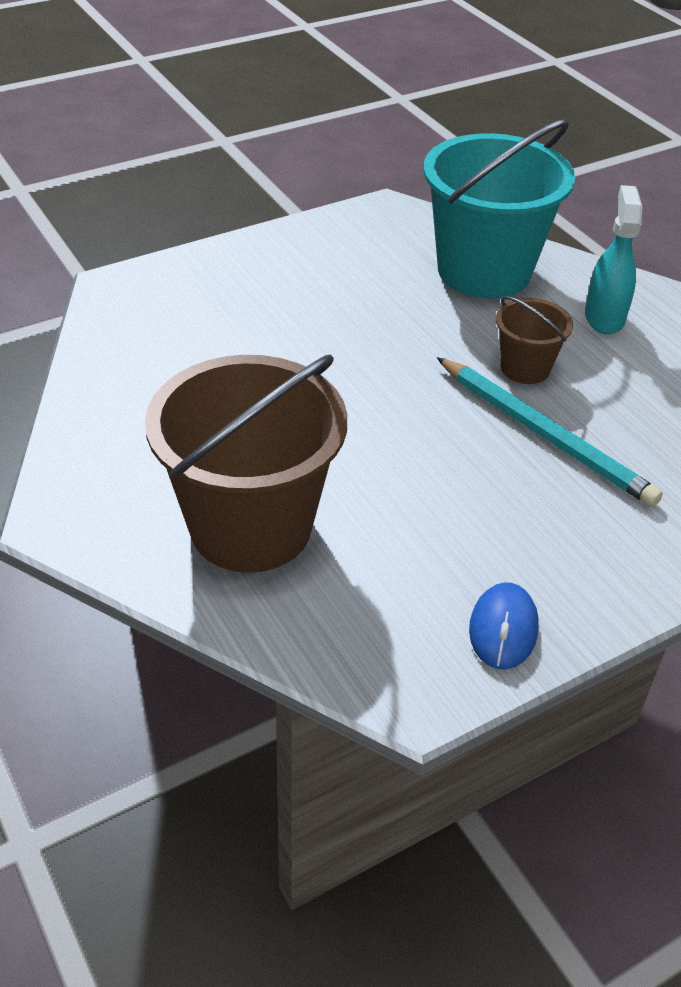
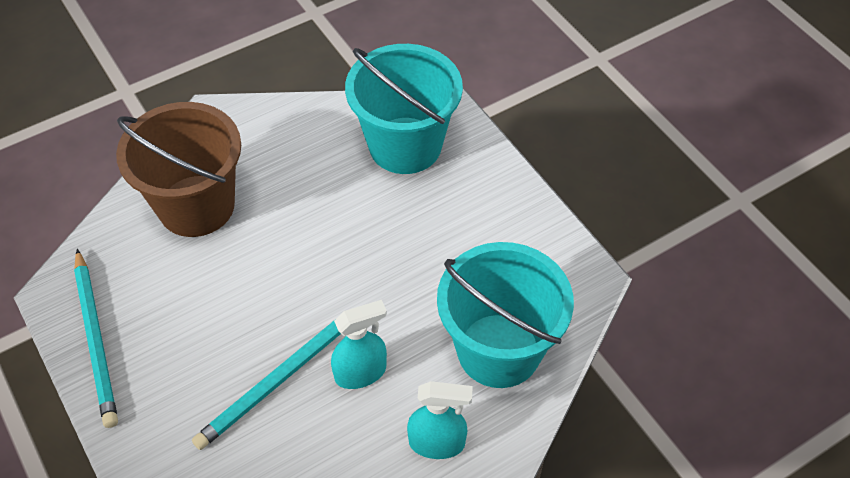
camera: 90 degrees right, 10 degrees up
blue mouse [469,582,539,669] -> turquoise pencil [74,249,118,428]
brown bucket [496,296,573,384] -> turquoise spray bottle [331,300,387,389]
none -> turquoise bucket [345,44,463,174]

